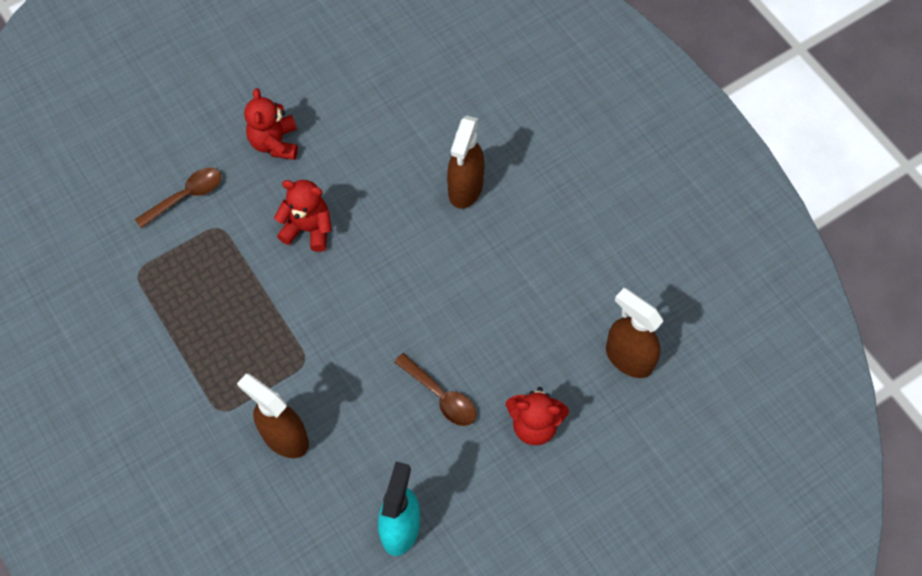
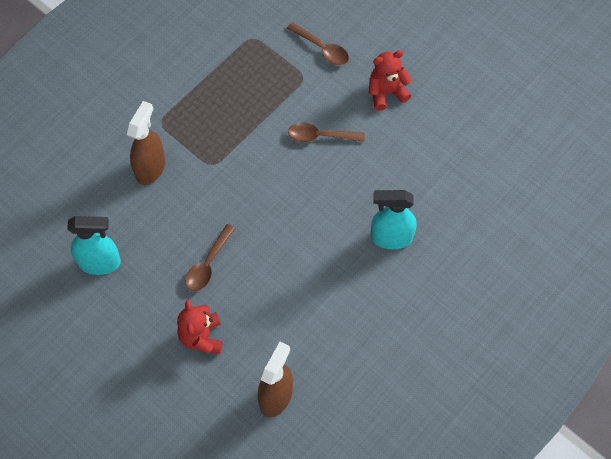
camera: 75 degrees right, 0 degrees up
red teddy bear [274,180,332,252] -> brown spoon [288,123,365,142]
brown spray bottle [447,116,485,209] -> turquoise spray bottle [370,190,417,249]

